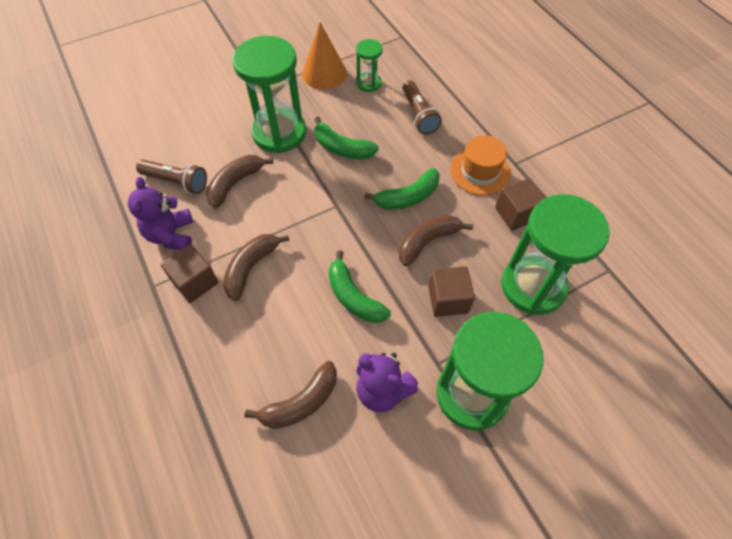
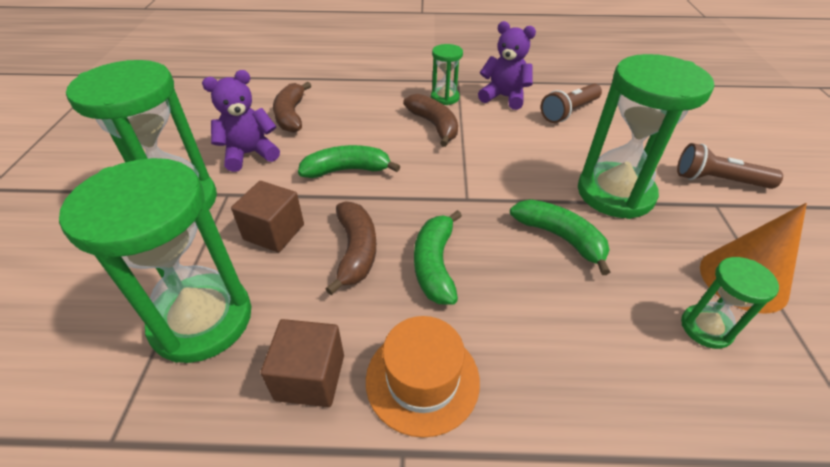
camera: 120 degrees right, 15 degrees down
brown cube [161,244,219,303] -> green hourglass [431,44,463,105]
brown banana [206,155,273,208] -> none
green banana [314,117,379,159] -> green banana turned 75 degrees clockwise [510,199,610,275]
brown flashlight [402,80,442,135] -> brown flashlight moved to [677,143,783,189]

